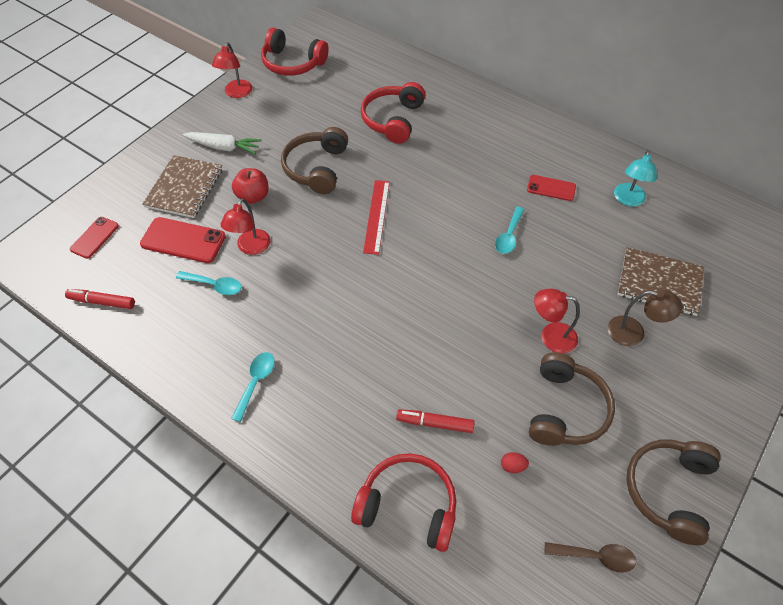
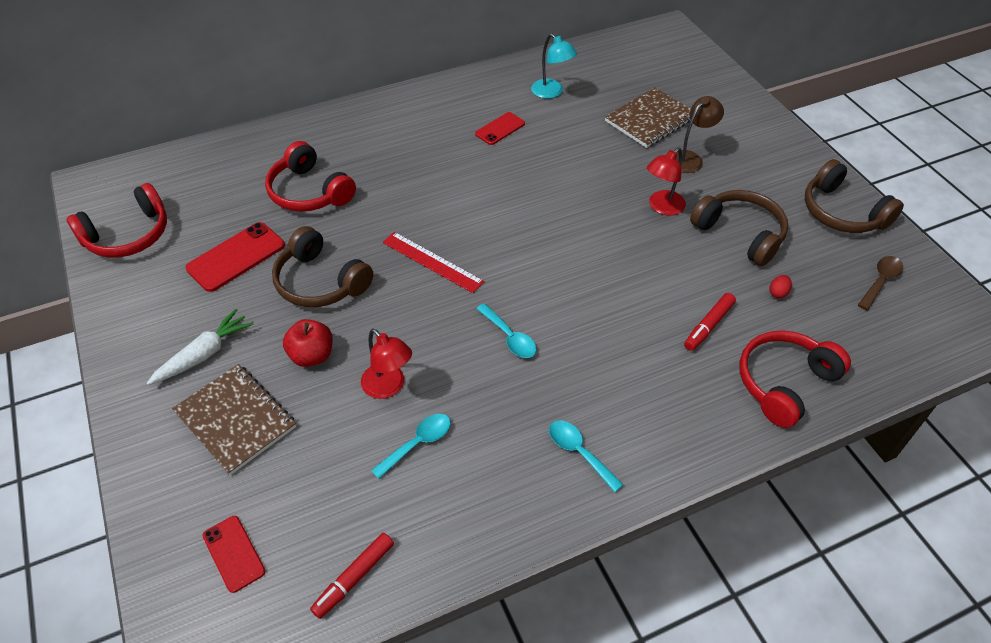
camera: 60 degrees left, 5 degrees down
red phone [140,217,226,263] -> red phone moved to [186,222,285,292]
red lamp [212,42,252,98] -> none
turquoise spoon [495,207,524,254] -> turquoise spoon moved to [476,303,537,358]

